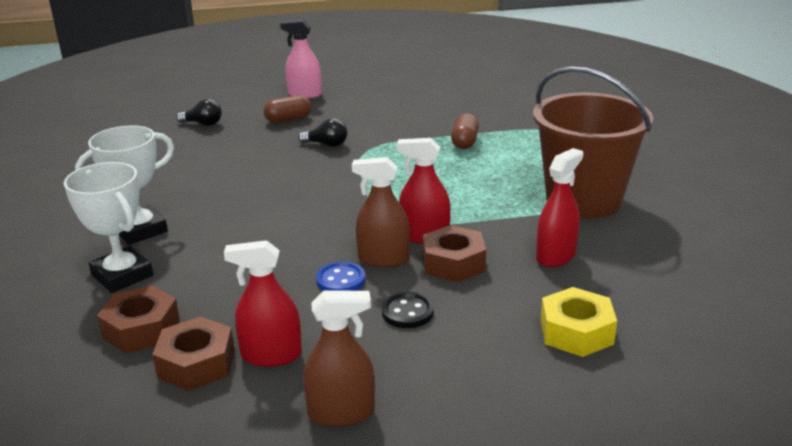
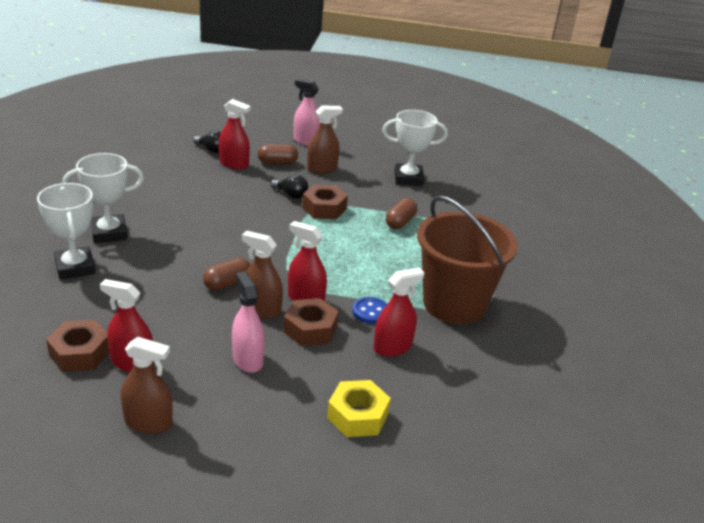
camera: 15 degrees right, 5 degrees up
brown nut [97,285,180,353] -> brown nut moved to [302,184,348,219]
blue button [316,262,365,291] -> blue button moved to [352,297,387,324]
black button [382,292,434,328] -> pink spray bottle [232,271,265,373]
none -> brown capsule [203,258,250,291]
none -> red spray bottle [219,99,251,170]
none -> brown spray bottle [307,105,343,174]
none -> white trophy [382,110,448,186]

